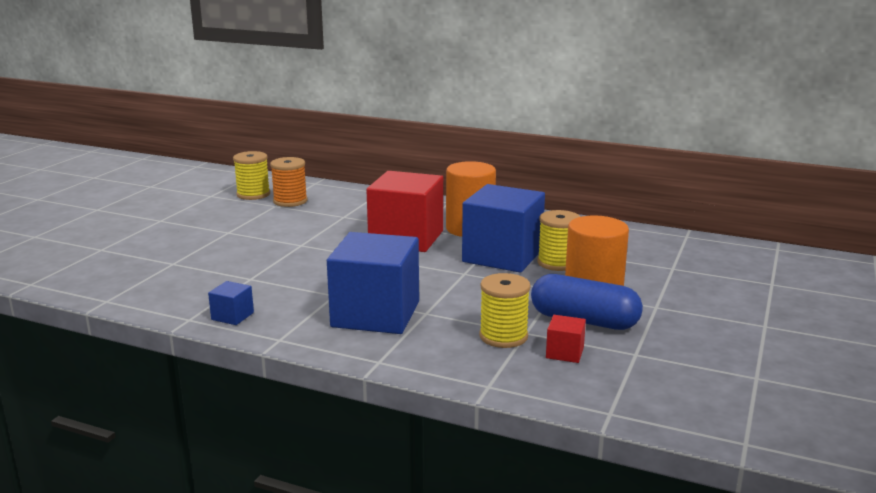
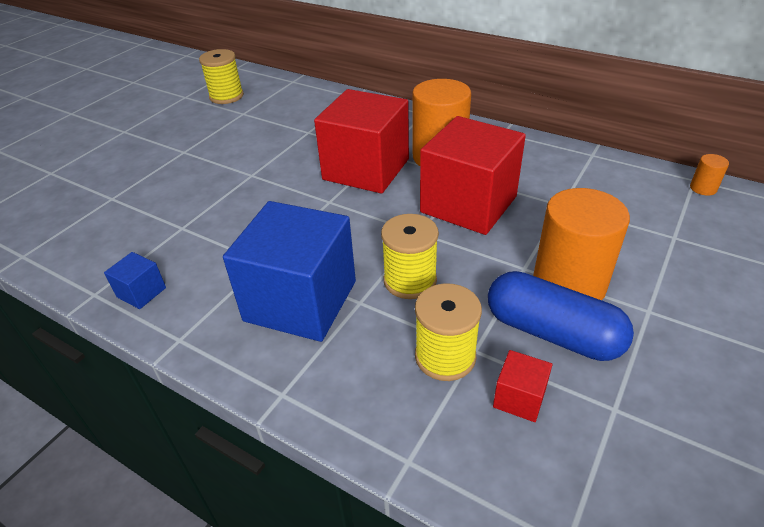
camera: 10 degrees right, 20 degrees up
orange spool [270,157,308,207] -> none
blue cube [462,184,545,273] -> red cube [420,116,526,235]
yellow spool [538,210,580,271] -> yellow spool moved to [381,214,439,299]
none -> orange cylinder [690,154,729,196]

